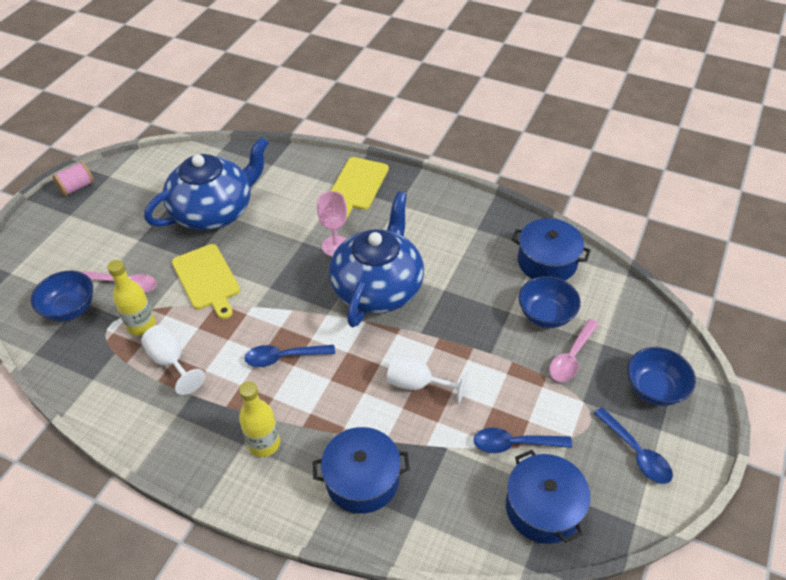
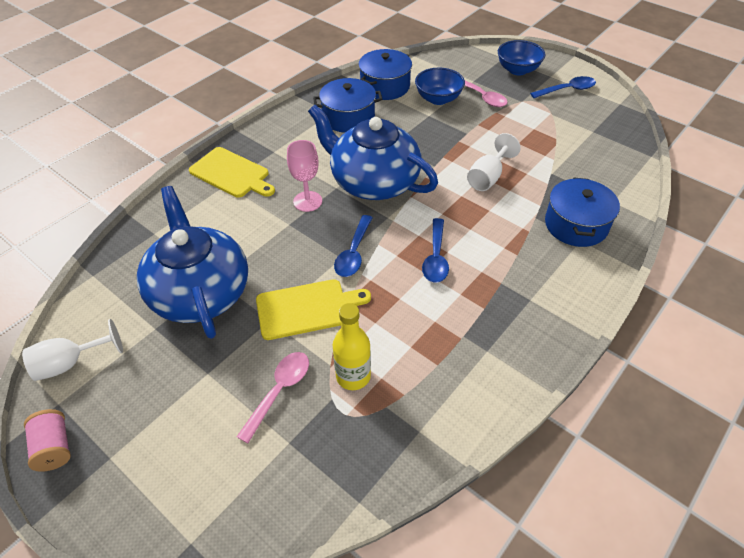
camera: 75 degrees left, 0 degrees up
blue bowl [31,271,93,321] -> none
white goblet [141,325,205,395] -> white goblet moved to [22,319,123,381]
yellow bottle [239,381,280,457] -> none
blue spoon [474,428,572,453] -> blue spoon moved to [334,215,373,277]
blue pot [506,450,591,544] -> blue pot moved to [313,78,382,133]

